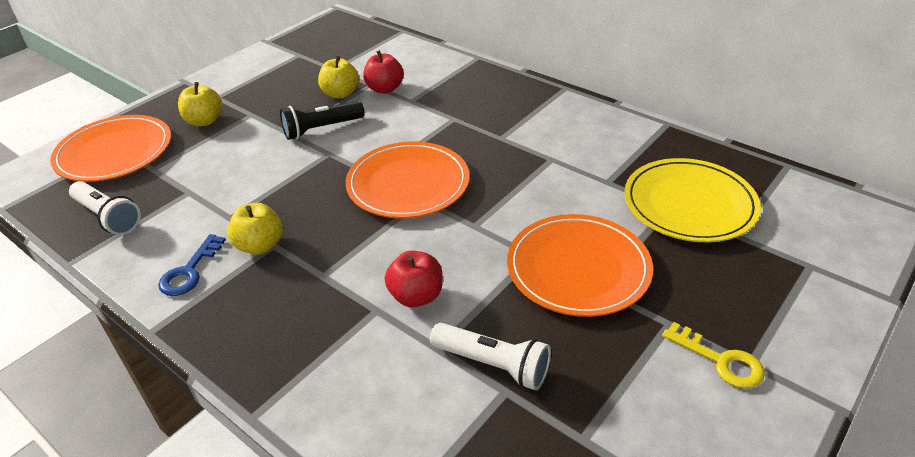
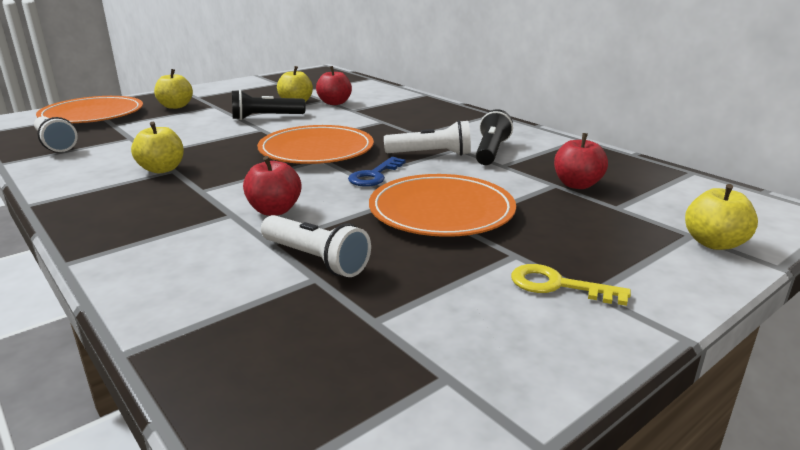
camera: 10 degrees right, 15 degrees down
blue key [158,234,226,296] -> blue key moved to [348,157,405,187]
yellow plate [624,158,761,242] -> red apple [554,133,608,189]
yellow key [662,322,765,389] -> yellow key turned 150 degrees clockwise [511,264,631,306]
none -> white flashlight [384,120,471,156]
none -> black flashlight [476,109,513,165]
none -> yellow apple [685,184,758,250]

